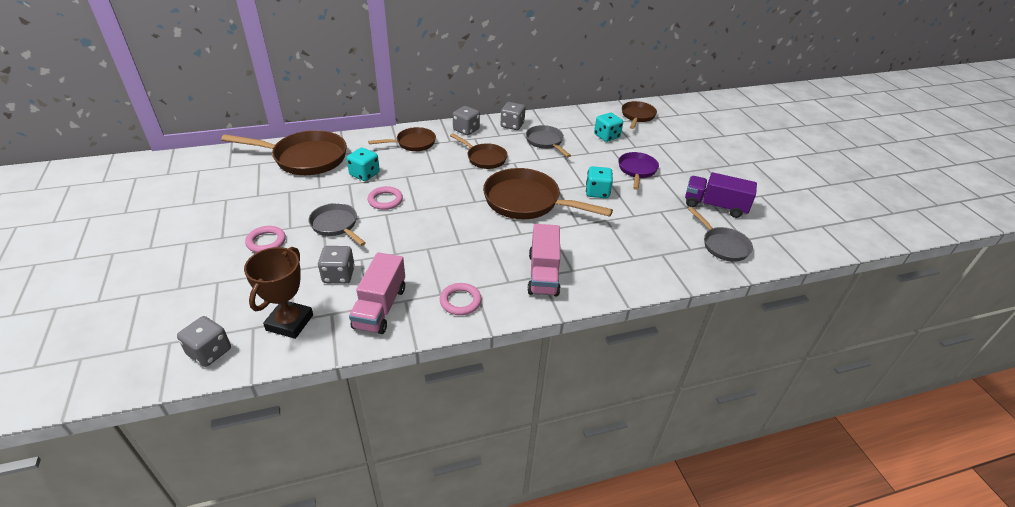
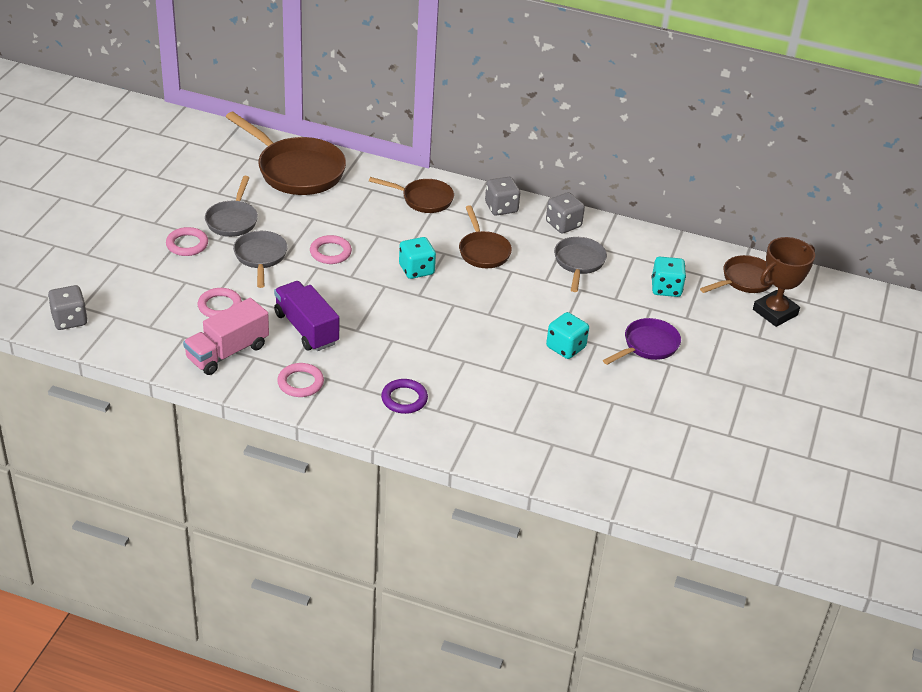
camera: 35 degrees right, 0 degrees up
brown trophy [244,247,313,339] -> brown trophy moved to [753,237,815,327]
grey dice [318,246,355,284] -> pink ring [198,288,242,317]
turquoise dice [347,147,380,181] -> turquoise dice moved to [399,237,436,279]
brown pan [483,168,613,219] -> none
pink truck [527,224,560,296] -> purple ring [381,379,428,414]
purple truck [685,172,757,218] -> purple truck moved to [274,281,339,351]
grey pan [688,207,753,262] -> grey pan moved to [205,176,258,237]

